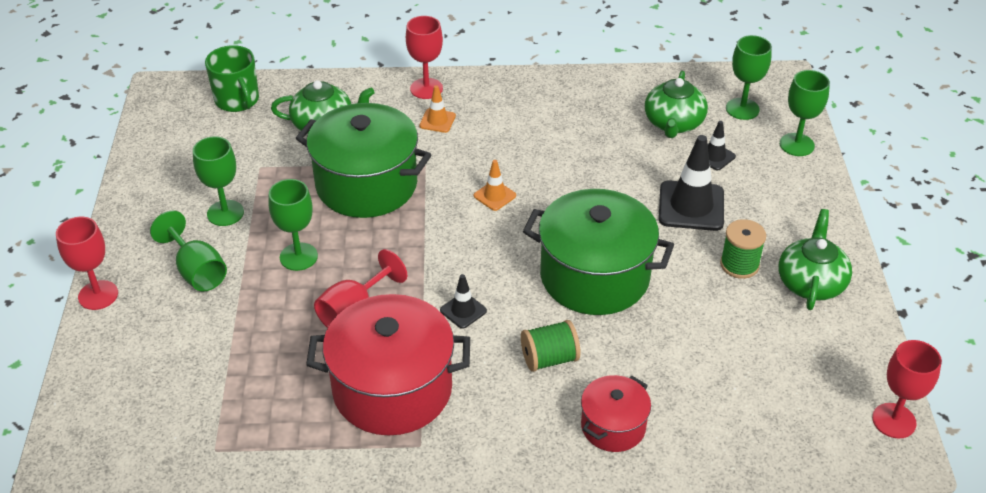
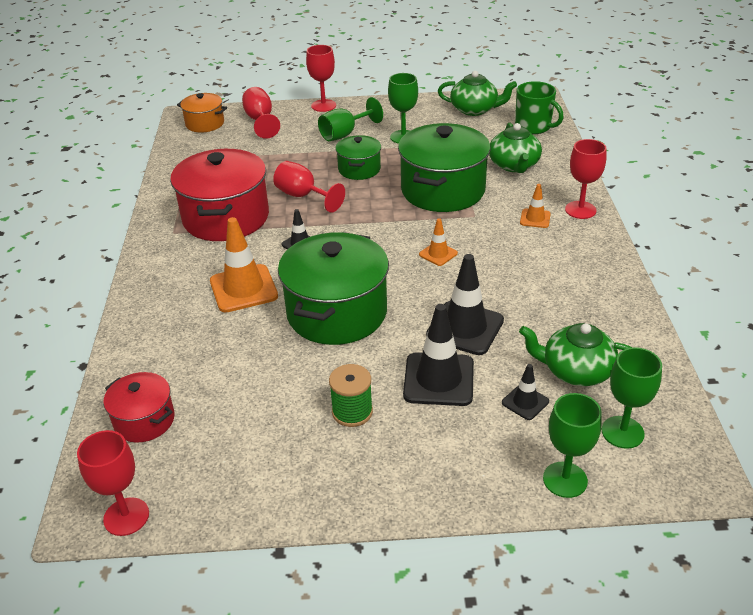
camera: 90 degrees right, 5 degrees down
green mug [205,45,259,112] -> green mug turned 105 degrees counterclockwise [515,81,564,134]
green goblet [269,179,318,271] -> green pot [336,135,381,180]
green spool [521,320,581,372] -> orange traffic cone [210,217,278,312]
red pot [581,375,651,452] -> red pot moved to [104,372,175,443]
green teapot [779,209,852,310] -> green teapot moved to [438,71,517,116]
none -> orange pot [177,93,227,133]
none -> red goblet [242,87,280,139]
none -> black traffic cone [426,254,504,355]

